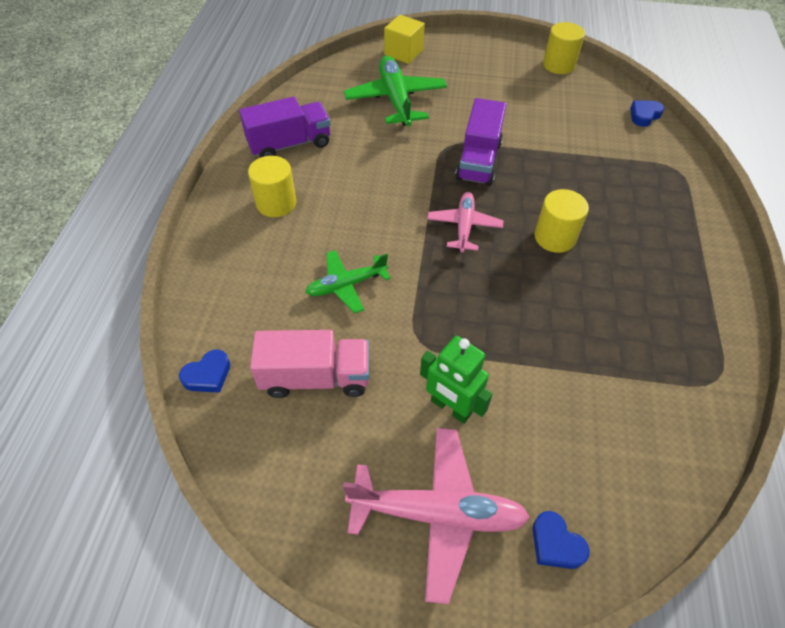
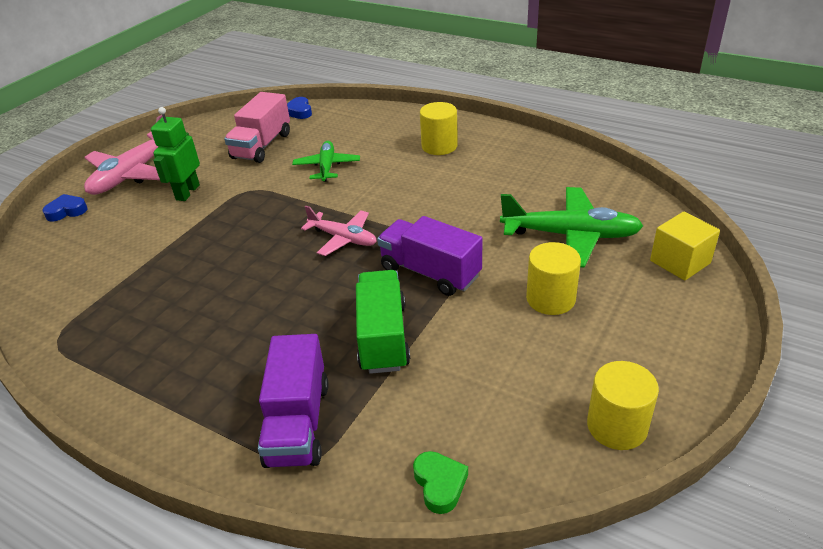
camera: 115 degrees right, 15 degrees down
purple truck [239,97,331,157] -> purple truck moved to [258,334,329,468]
green robot [420,336,493,424] -> green robot turned 45 degrees counterclockwise [151,107,200,201]
yellow cylinder [534,189,589,253] -> yellow cylinder moved to [526,242,581,315]
blue heart [630,100,664,127] -> green heart [413,451,468,514]
none -> green truck [356,270,410,374]

